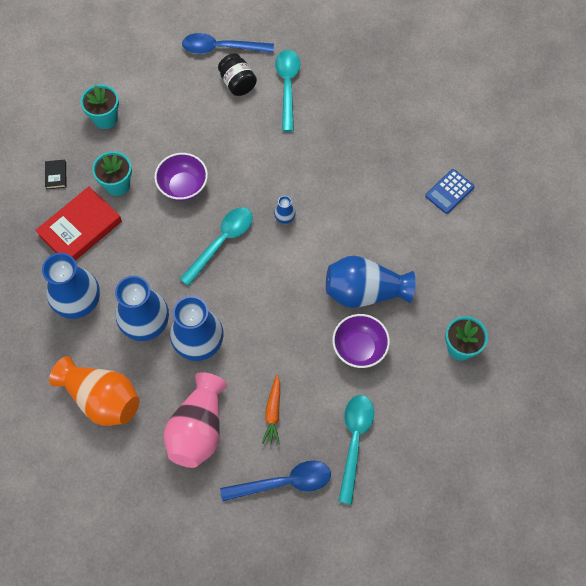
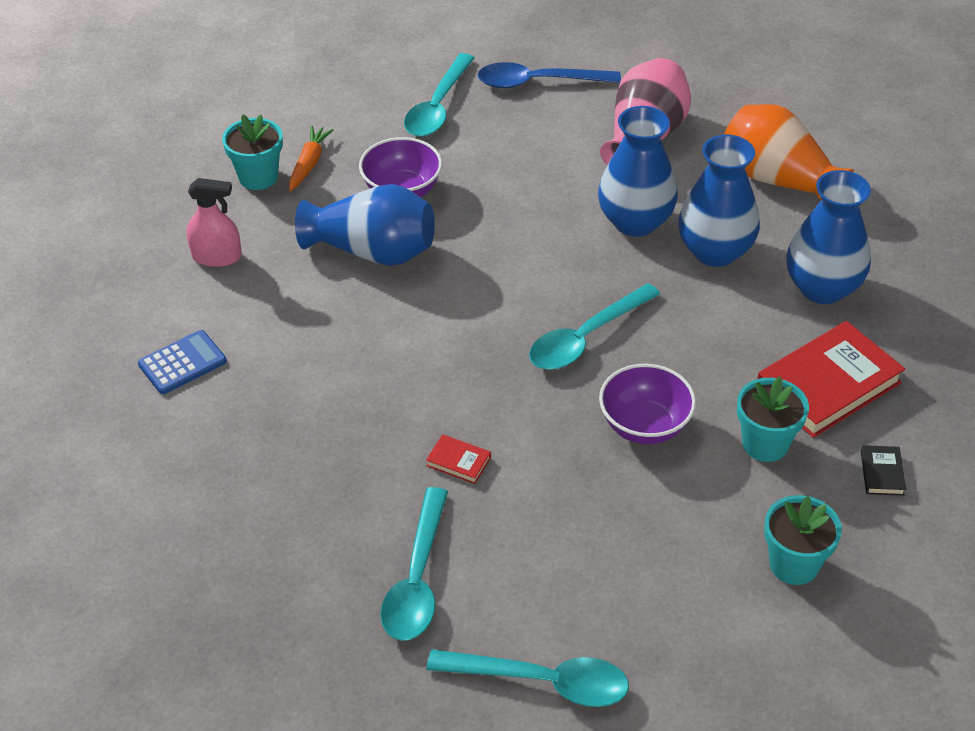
camera: 170 degrees left, 20 degrees down
blue spoon [182,33,274,54] -> turquoise spoon [427,649,629,707]
black jar [218,53,257,96] -> none
orange carrot [262,375,280,445] -> orange carrot moved to [289,125,334,192]
blue vase [274,196,296,224] -> none
none -> pink spray bottle [187,178,242,267]
none -> red book [426,434,491,484]

